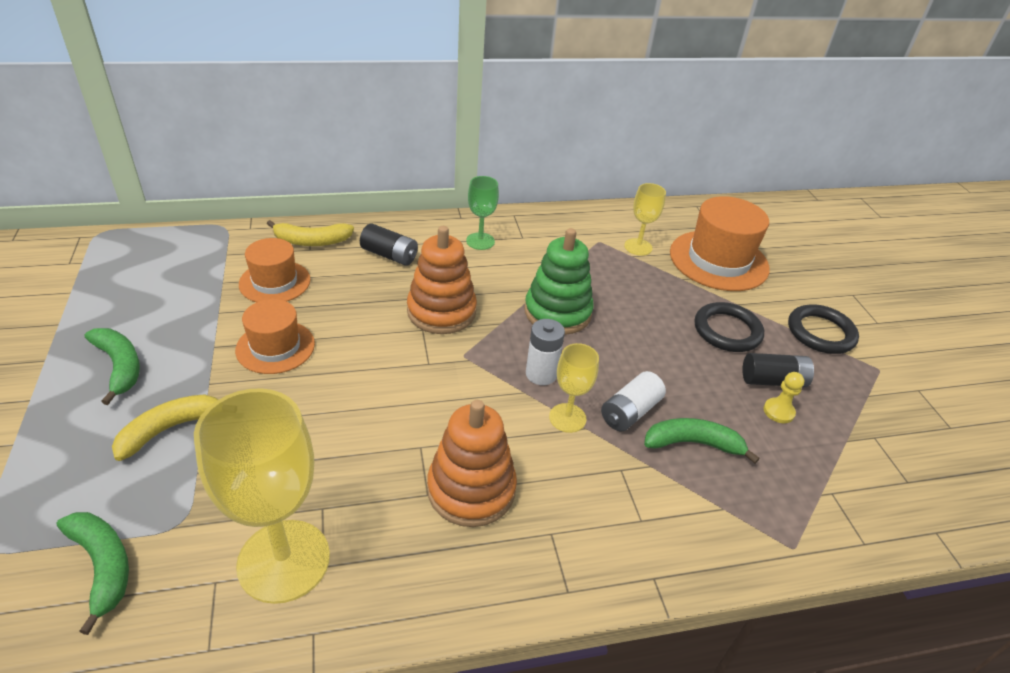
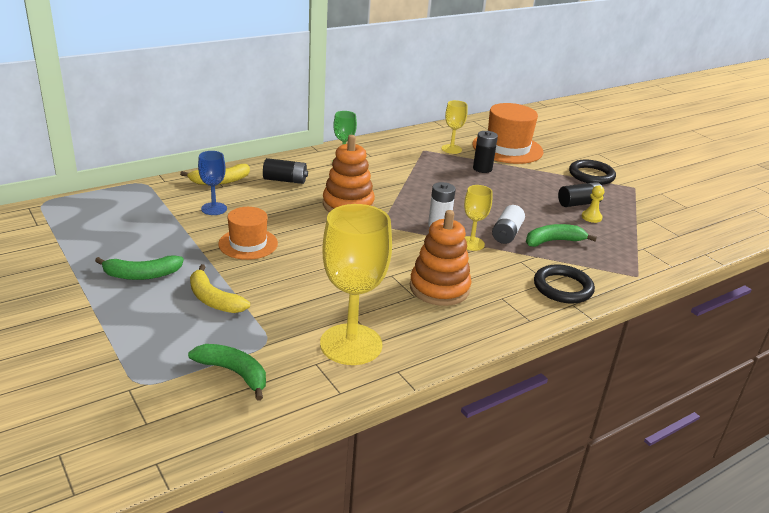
camera: 20 degrees left, 10 degrees down
green banana [85,328,140,405] -> green banana turned 135 degrees clockwise [95,255,184,280]
yellow banana [112,394,218,461] -> yellow banana turned 75 degrees counterclockwise [190,264,250,313]
orange hat [239,238,310,302] -> blue goblet [198,151,227,215]
green stacking toy [524,228,594,335] -> none
black ring [695,302,764,352] -> black ring moved to [534,264,595,303]
none -> black battery [473,131,498,173]

